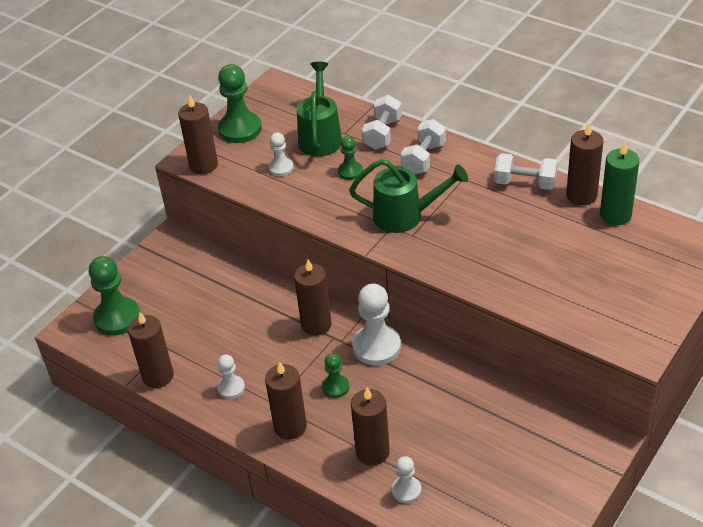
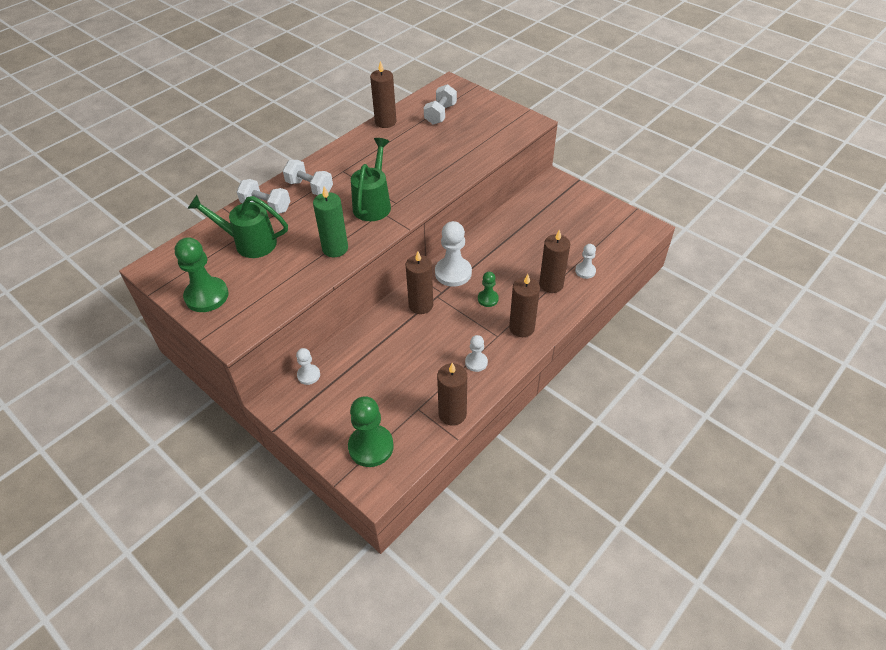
camera: 85 degrees left, 5 degrees up
brown candle [178,95,218,174] -> none
white pawn [269,133,294,176] -> white pawn moved to [296,348,320,385]
green pawn [338,136,363,180] -> none
white dumbbell [494,153,558,190] -> white dumbbell moved to [424,84,457,125]
green candle [600,142,639,225] -> green candle moved to [313,186,348,257]

